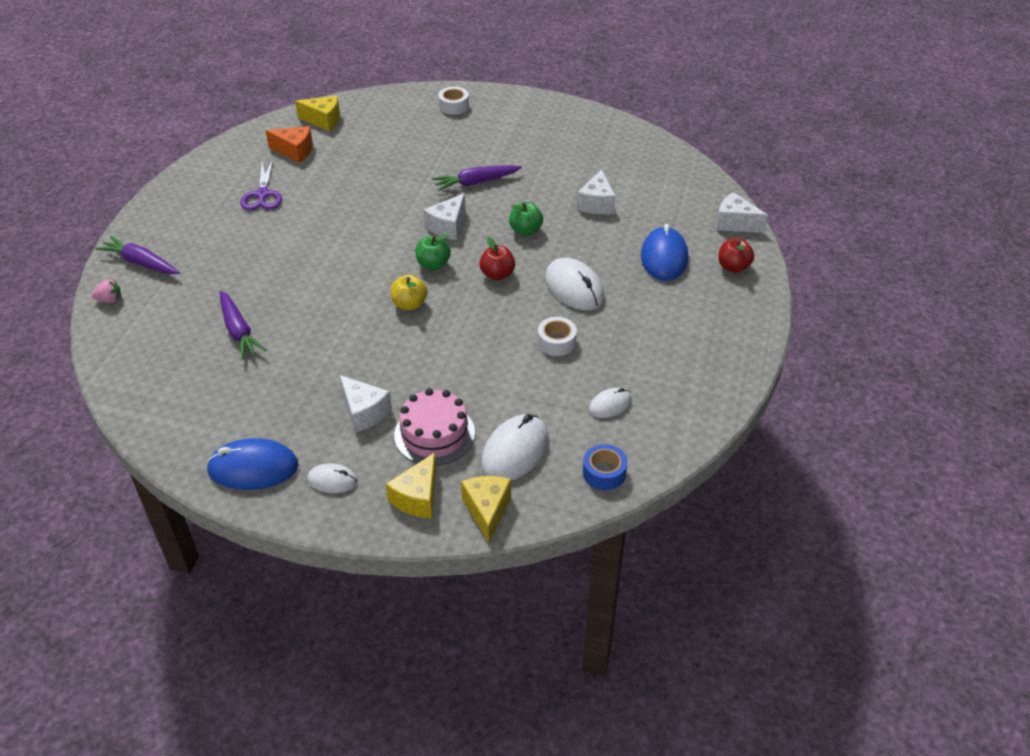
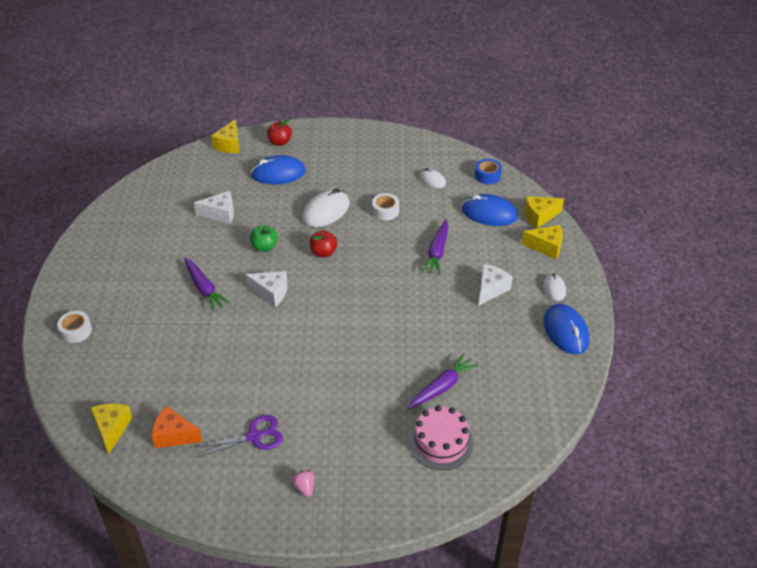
camera: 105 degrees left, 0 degrees up
pink strawberry [92,279,121,303] -> pink strawberry moved to [292,470,315,497]
purple carrot [96,236,180,274] -> purple carrot moved to [422,220,448,275]
orange cheese [266,126,313,163] -> orange cheese turned 75 degrees counterclockwise [152,406,203,448]
yellow apple [391,275,427,310] -> none
pink cake [394,388,475,466] -> pink cake moved to [408,405,474,470]
green apple [415,234,451,270] -> none
white mouse [481,414,549,481] -> blue mouse [462,194,518,226]
white cheese [716,192,768,233] -> yellow cheese [211,119,240,153]

